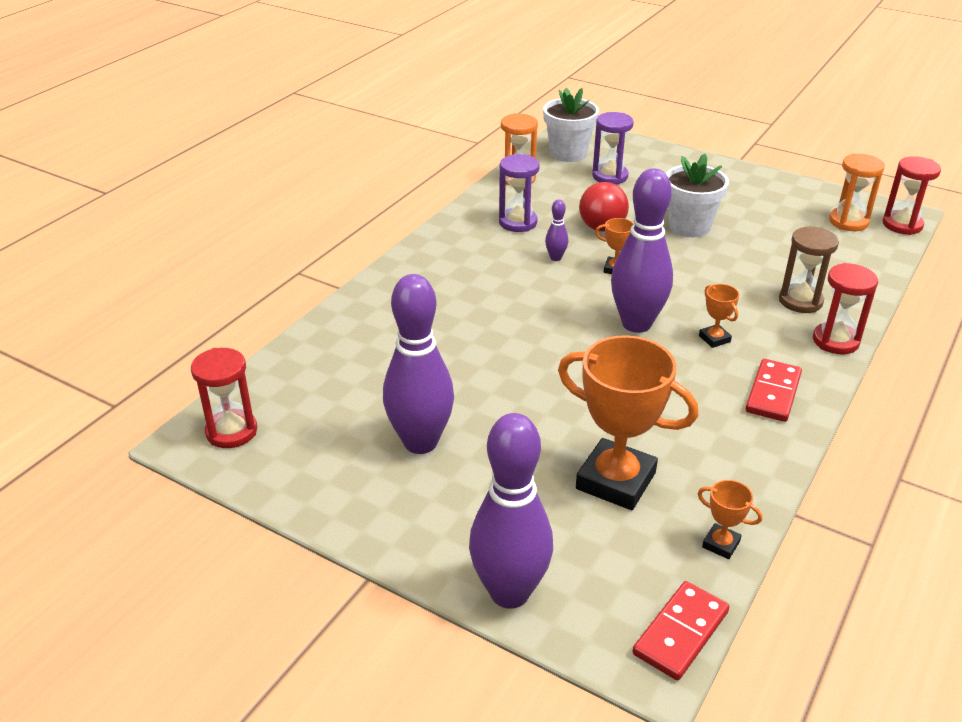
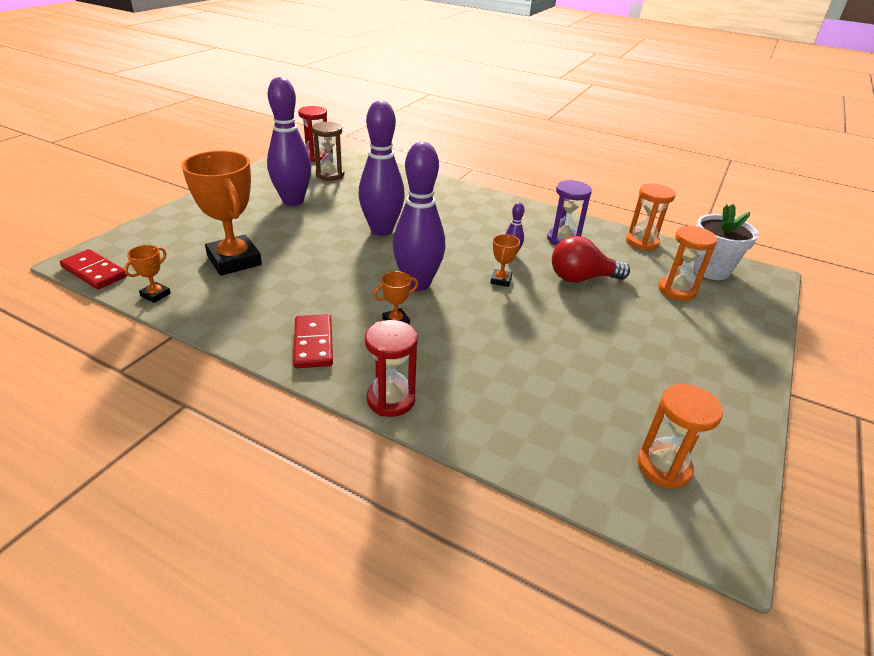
camera: 85 degrees right, 0 degrees up
purple bowling pin [469,413,553,609] -> purple bowling pin moved to [358,101,405,236]
orange trophy [558,335,698,510] -> orange trophy turned 60 degrees counterclockwise [182,151,262,276]
purple hourglass [592,112,634,184] -> orange hourglass [658,225,717,301]
white flower pot [666,154,729,237] -> none
red domino [745,359,802,422] -> red domino turned 60 degrees clockwise [293,314,333,368]
brown hourglass [779,227,839,313] -> brown hourglass moved to [312,121,345,181]
red hourglass [882,156,941,235] -> none

